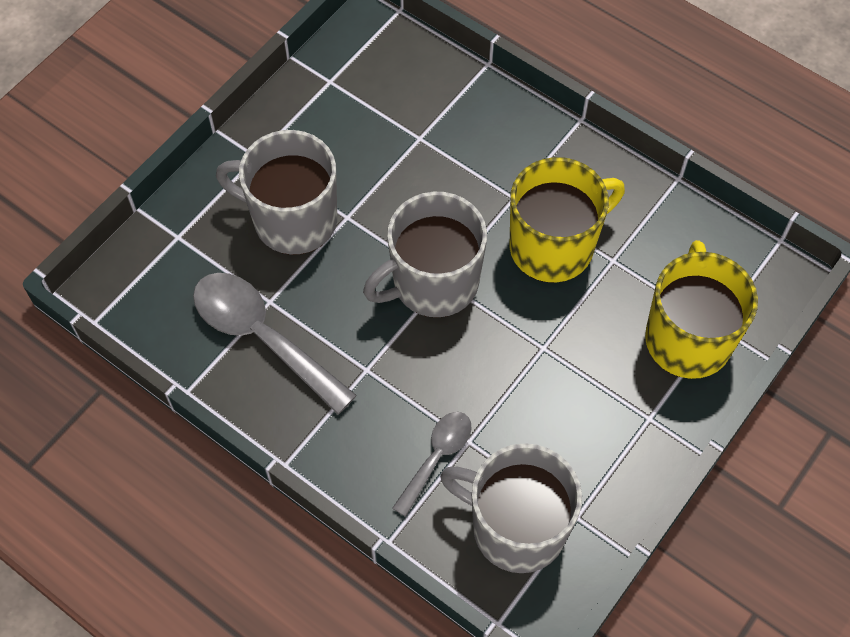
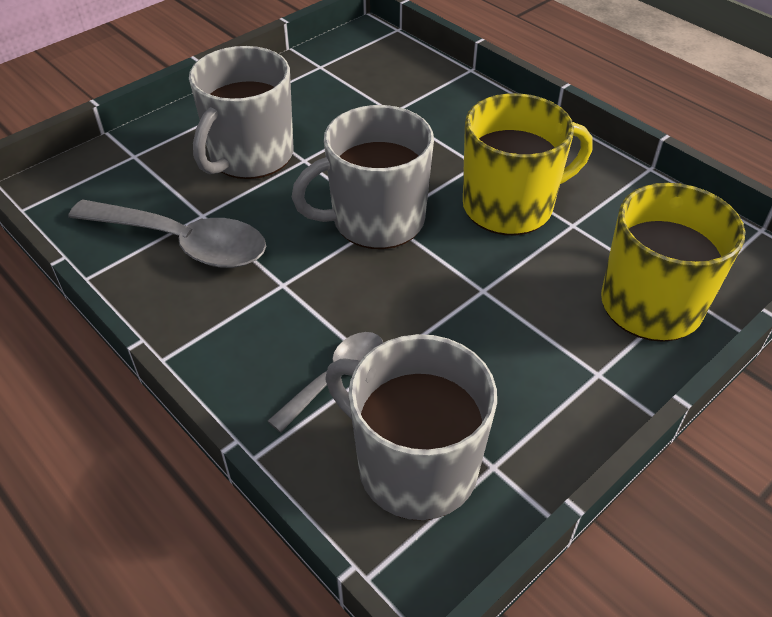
camera: 10 degrees right, 15 degrees down
grey spoon [193,273,357,414] -> grey spoon turned 150 degrees clockwise [68,199,266,268]
grey mug [216,130,337,255] -> grey mug turned 90 degrees counterclockwise [189,46,293,179]

